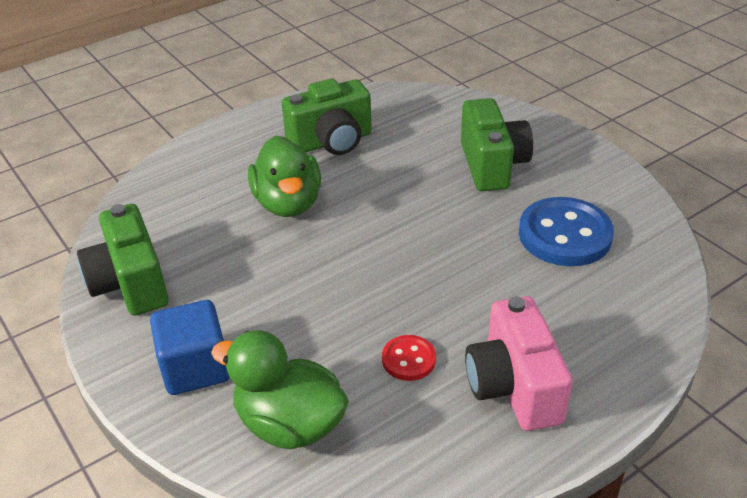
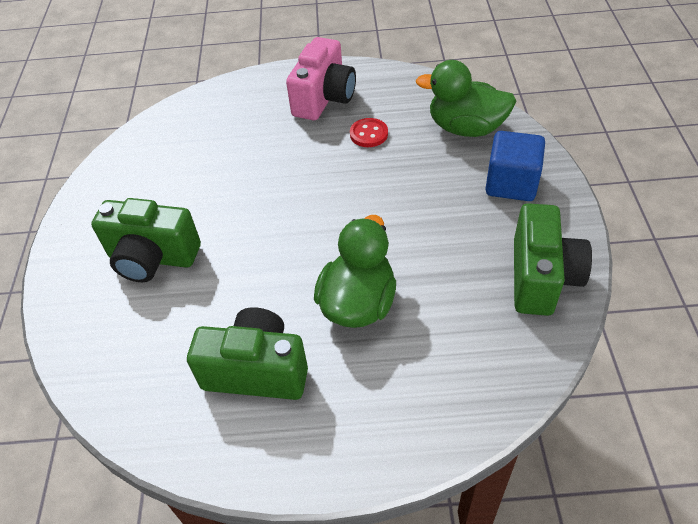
camera: 145 degrees left, 10 degrees up
green duck [211,330,349,449] -> green duck turned 135 degrees clockwise [416,60,516,137]
green camera [461,98,533,191] -> green camera turned 105 degrees counterclockwise [91,198,201,282]
blue button [519,197,614,266] -> none

